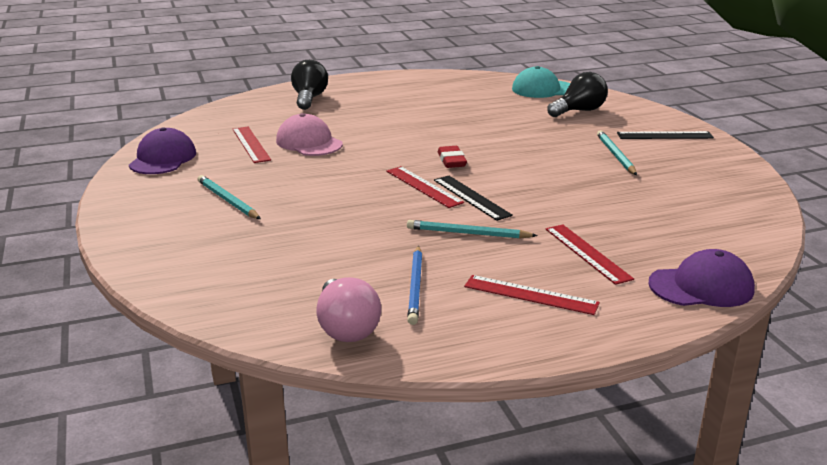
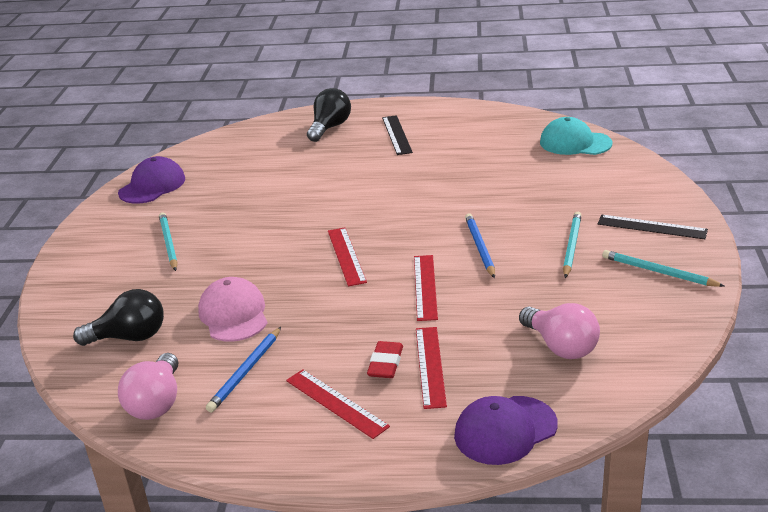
camera: 25 degrees right, 5 degrees up
red ruler [232,127,271,163] -> red ruler moved to [414,255,438,321]
pink cap [276,113,343,156] -> pink cap moved to [198,277,267,342]
turquoise pencil [407,220,538,239] -> turquoise pencil moved to [602,250,724,287]
black ruler [434,176,513,221] -> black ruler moved to [382,115,413,155]
red eraser [438,146,467,168] -> red eraser moved to [367,341,403,378]
black light bulb [547,72,608,117] -> black light bulb moved to [73,289,164,346]
purple cap [649,249,755,307] -> purple cap turned 135 degrees clockwise [454,396,558,465]
none -> blue pencil [465,213,495,278]
none -> pink light bulb [519,303,600,359]

